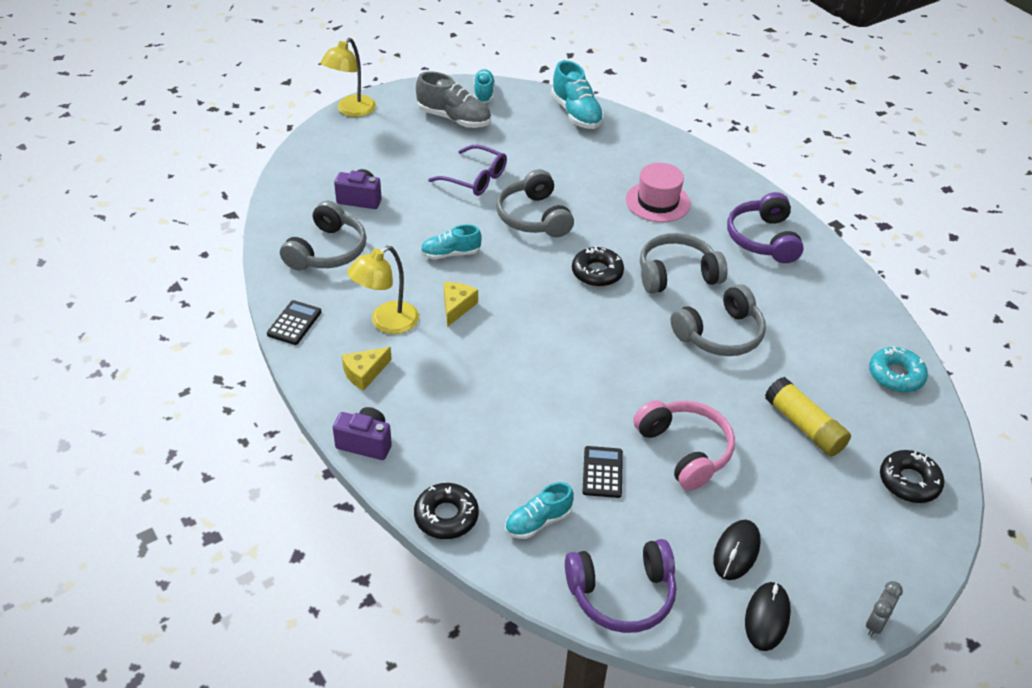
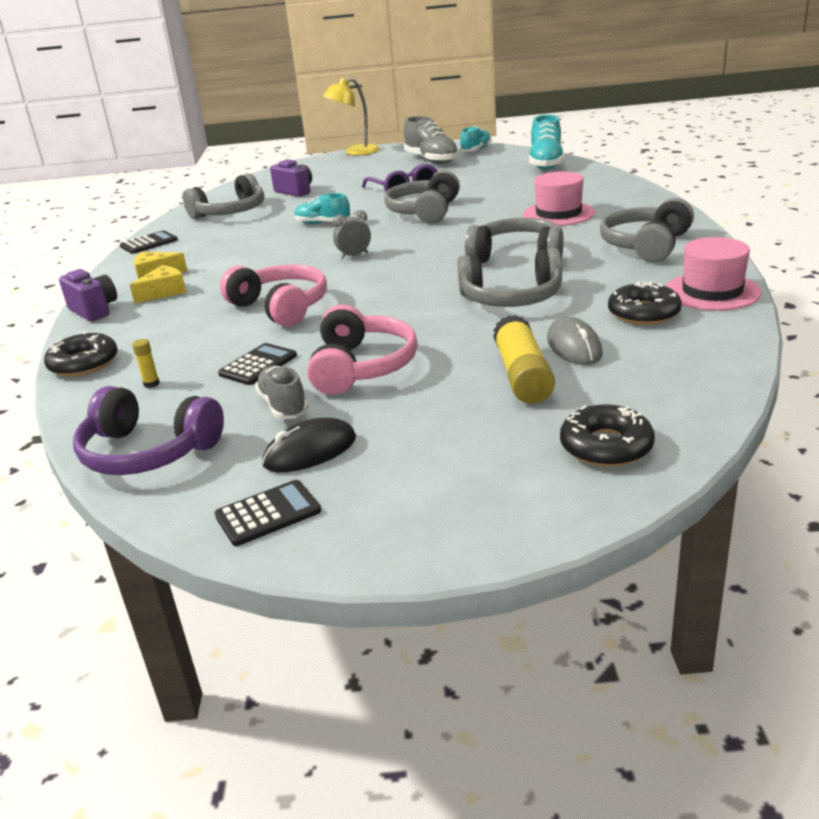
camera: 35 degrees right, 15 degrees down
yellow lamp [347,246,419,334] -> none
yellow cheese [444,282,478,327] -> yellow cheese moved to [130,265,187,303]
turquoise shoe [505,482,574,539] -> yellow glue stick [132,339,160,388]
black donut [572,246,624,287] -> black donut moved to [608,281,682,325]
purple headphones [727,192,804,263] -> grey headphones [600,198,694,262]
black mouse [745,582,791,651] -> black calculator [215,480,321,546]
grey clock [866,581,903,636] -> grey clock moved to [333,210,371,259]
turquoise donut [869,346,928,392] -> none
none -> pink headphones [220,264,327,327]
none -> grey shoe [255,366,308,419]
none -> grey mouse [547,317,603,365]
none -> pink hat [666,237,761,311]

